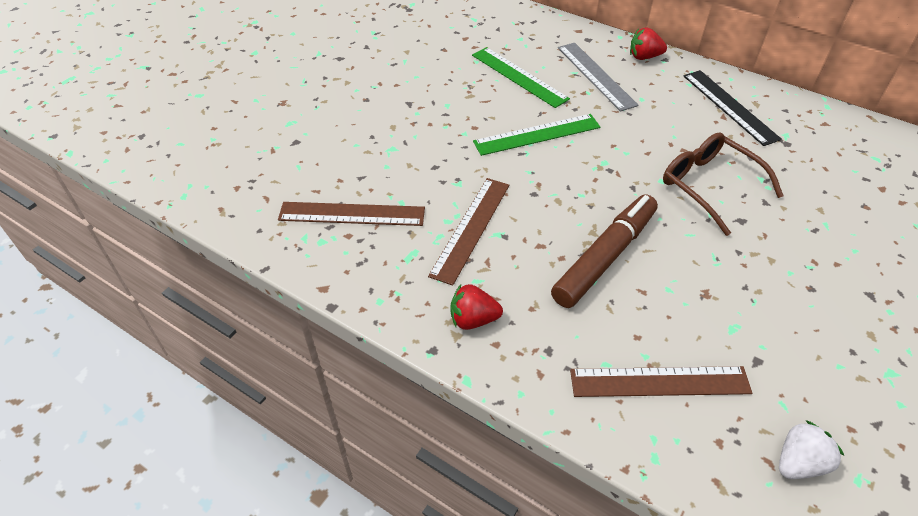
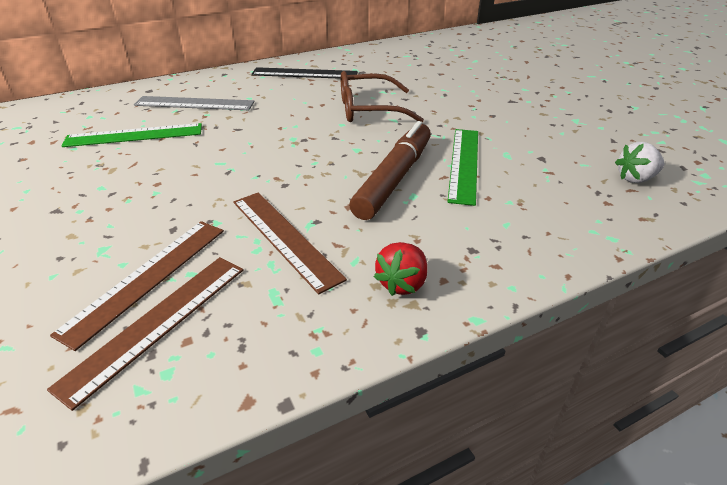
camera: 60 degrees left, 10 degrees down
green ruler [473,114,601,156] -> green ruler moved to [447,129,478,206]
brown marker [551,195,658,308] -> brown marker turned 45 degrees clockwise [349,121,431,220]
brown ruler [570,366,752,397] -> brown ruler moved to [50,221,224,351]
red strawberry [630,27,667,60] -> none
white strawberry [779,420,844,479] -> white strawberry turned 105 degrees counterclockwise [615,142,664,183]

